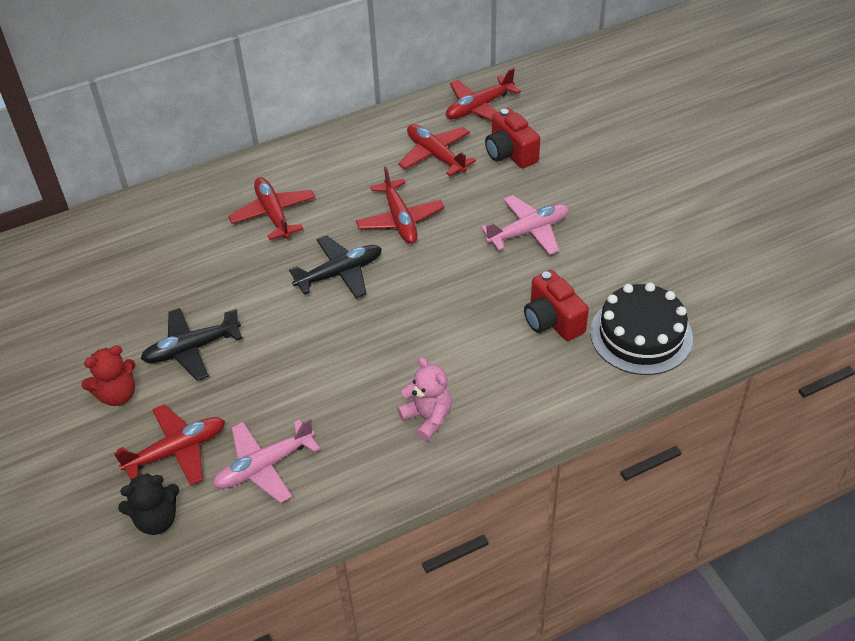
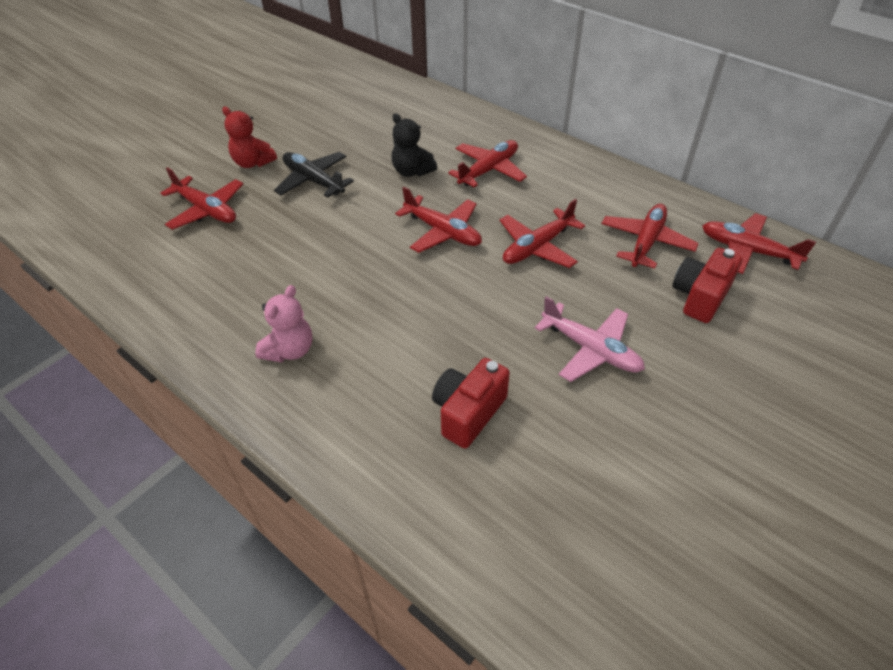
camera: 65 degrees right, 0 degrees up
black teddy bear [118,473,179,535] -> black teddy bear moved to [392,113,437,177]
pink plane [213,418,320,503] -> none
black plane [289,235,382,299] -> red plane [395,187,482,253]
black cake [590,283,693,375] -> none

